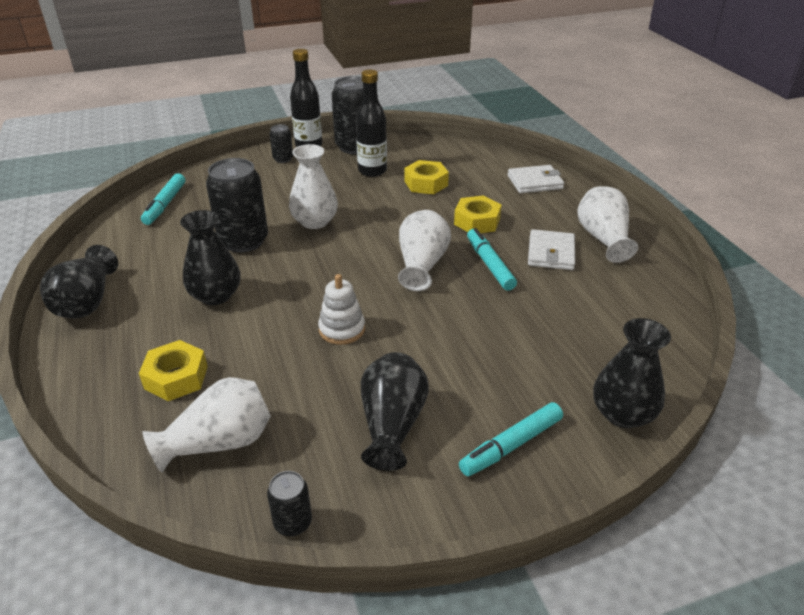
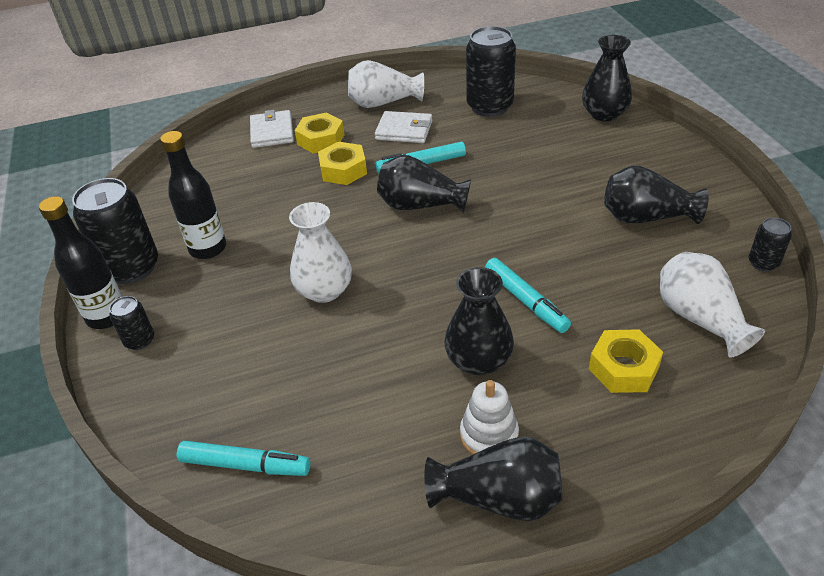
camera: 85 degrees left, 5 degrees up
black can [206,158,268,253] -> black can moved to [466,26,516,117]
white stacking toy [318,274,365,345] -> white stacking toy moved to [460,380,519,455]
white vase [398,210,451,291] -> black vase [377,155,471,213]
yellow nut [404,160,449,194] -> yellow nut moved to [295,113,344,154]
turquoise marker [459,402,563,477] -> turquoise marker moved to [485,258,571,333]

